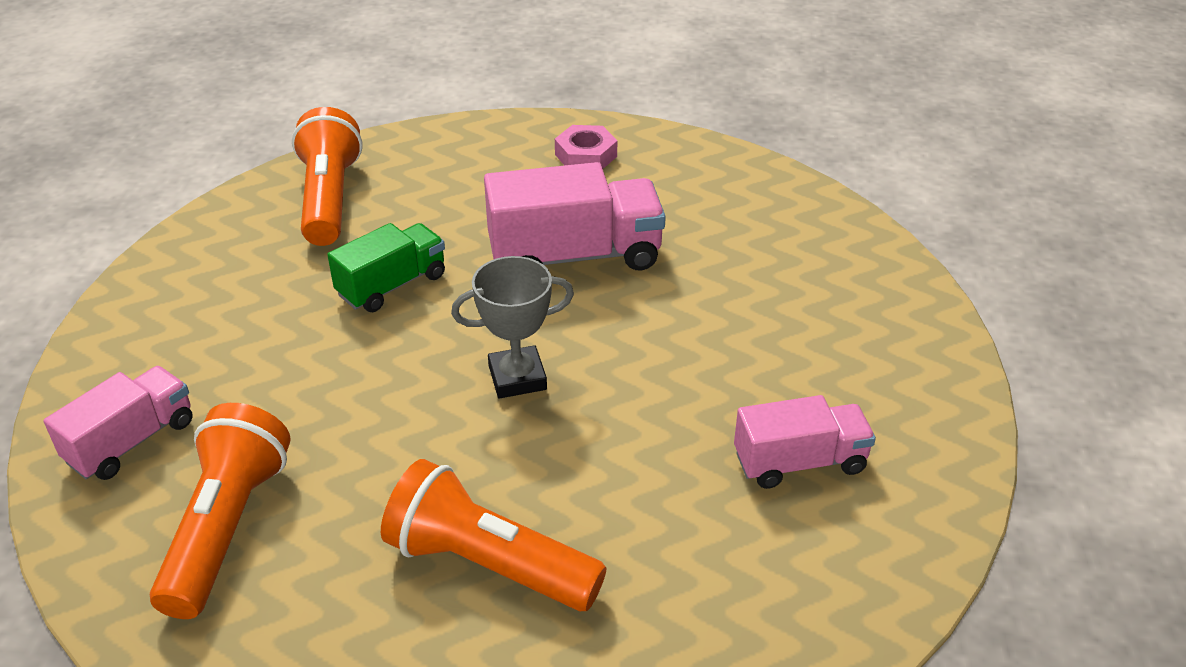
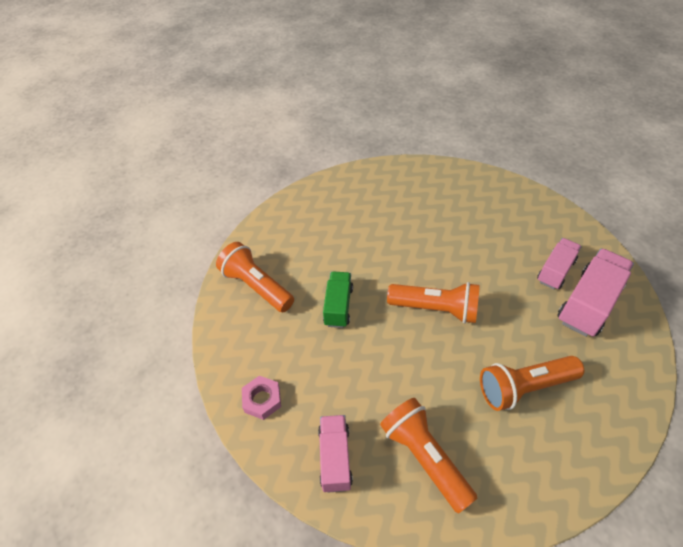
camera: 40 degrees left, 10 degrees up
grey trophy [451,256,574,398] -> orange flashlight [387,282,480,323]
pink truck [484,162,666,270] -> pink truck moved to [557,248,634,337]
pink nut [555,125,617,169] -> pink nut moved to [242,376,281,420]

